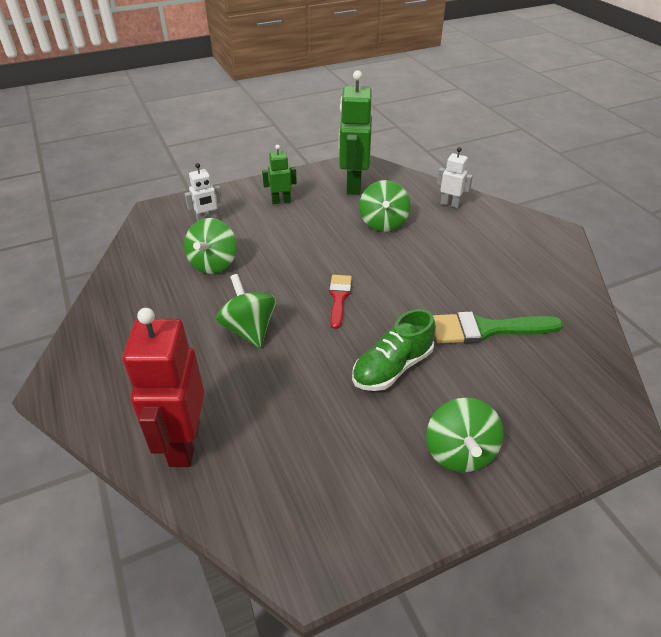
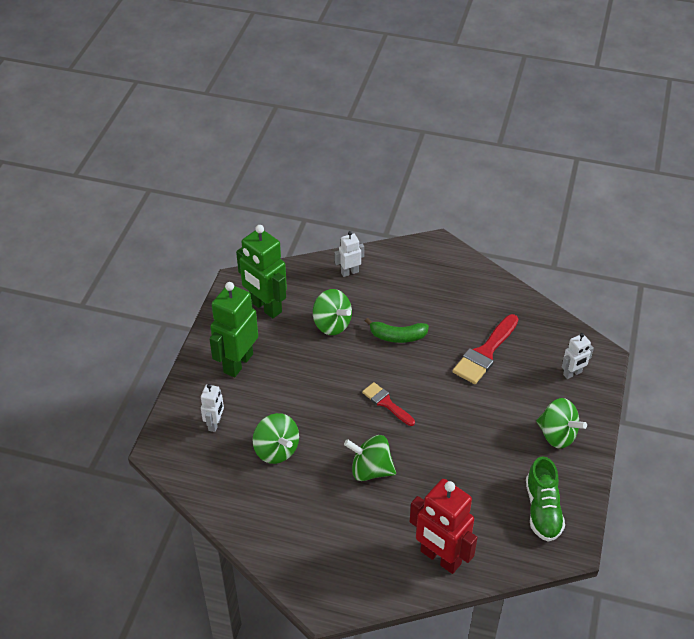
camera: 50 degrees left, 5 degrees up
green robot [262,145,297,204] -> green robot [209,282,258,377], size x1.92
green shoe [352,309,436,391] -> green shoe moved to [526,456,565,542]
green brush [433,311,563,344] -> red brush [452,314,518,384]
none -> green banana [365,318,429,343]
none -> white robot [562,333,594,379]

